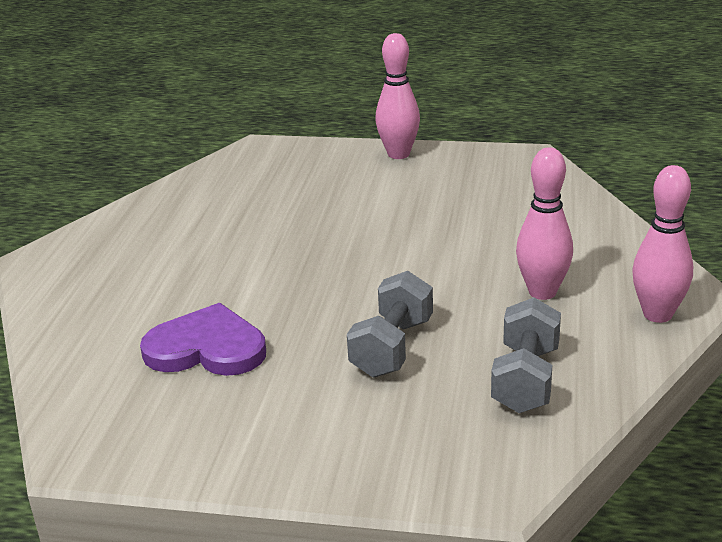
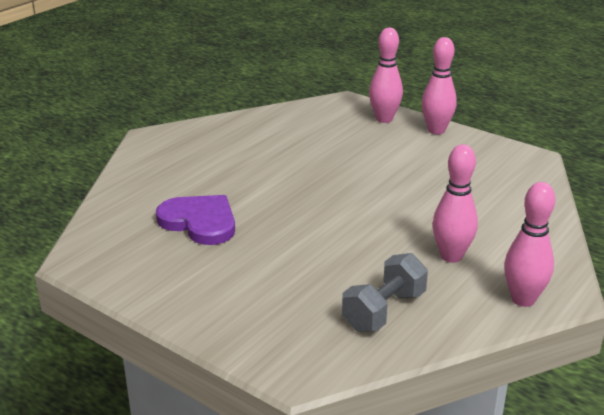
camera: 25 degrees right, 0 degrees up
grey dumbbell [347,271,433,378] -> none
none -> pink bowling pin [369,28,403,123]

